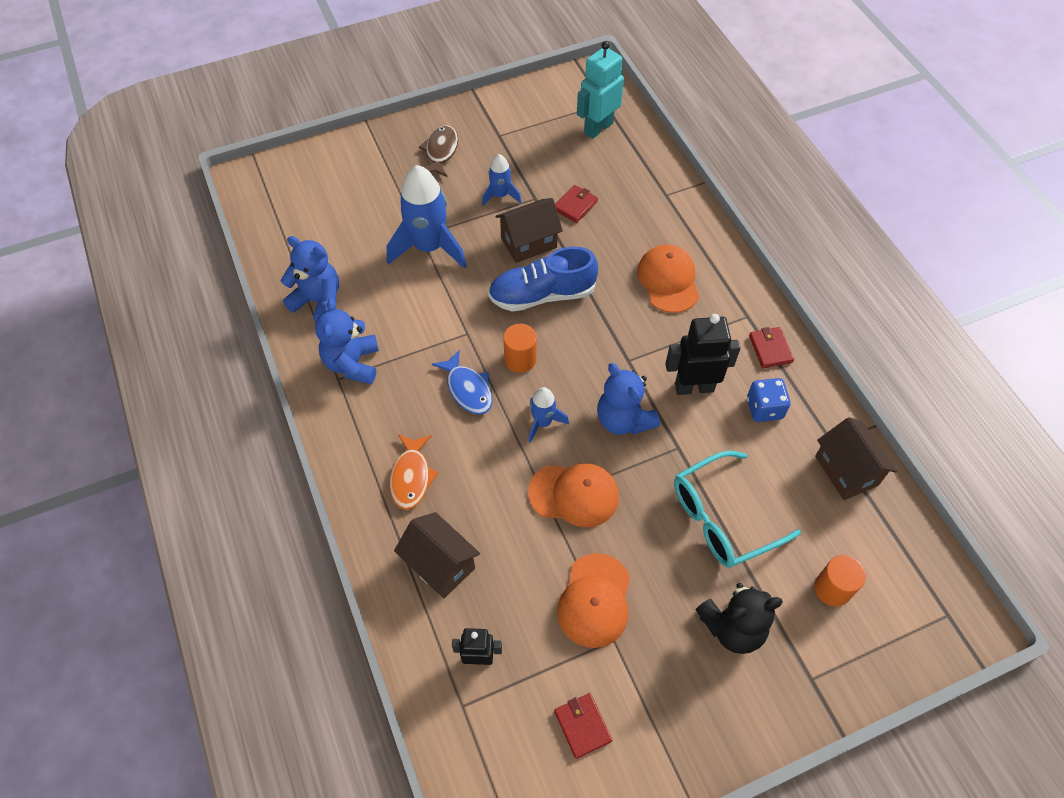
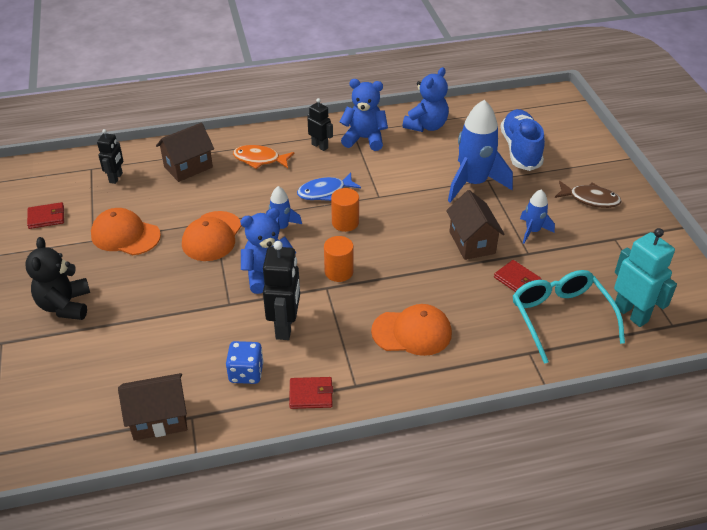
camera: 100 degrees right, 15 degrees down
blue shoe [488,247,598,312] -> blue shoe moved to [501,109,545,171]
turquoise glasses [674,451,801,568] -> turquoise glasses moved to [513,270,625,364]
orange cylinder [814,555,866,606] -> orange cylinder moved to [324,236,354,282]
none -> black robot [307,98,333,151]

